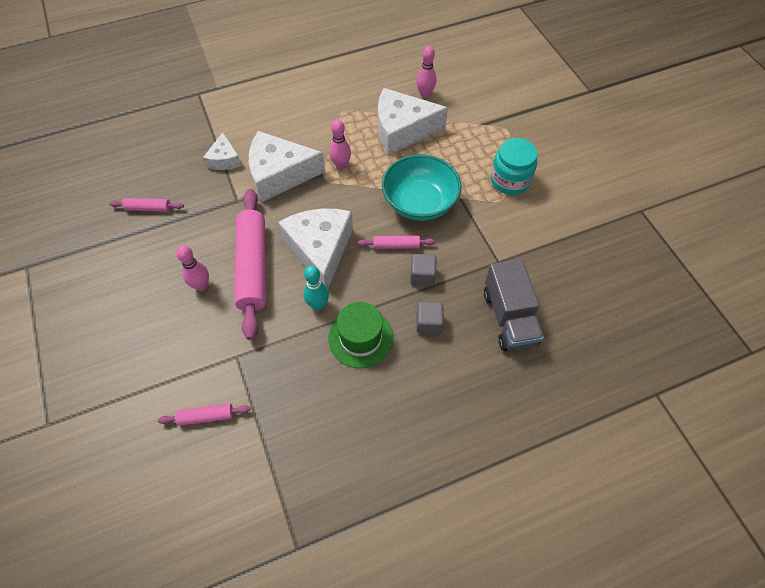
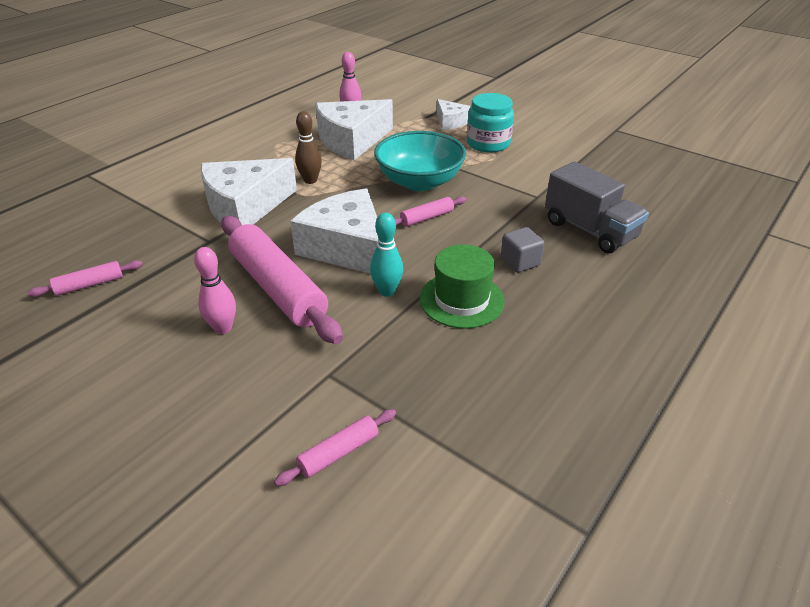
camera: 30 degrees left, 20 degrees down
white cheese [203,132,242,170] -> white cheese moved to [437,99,471,130]
pink bowling pin [329,119,351,170] -> brown bowling pin [295,111,322,184]
grey cube [410,254,436,286] -> none

